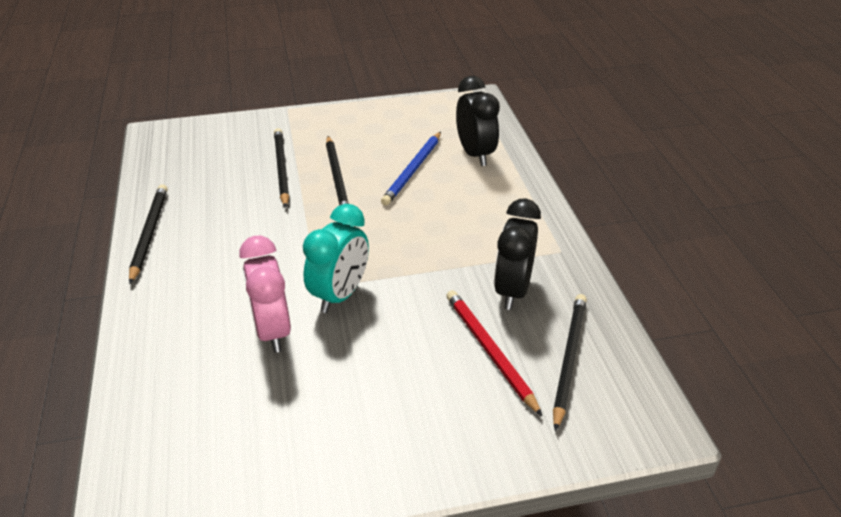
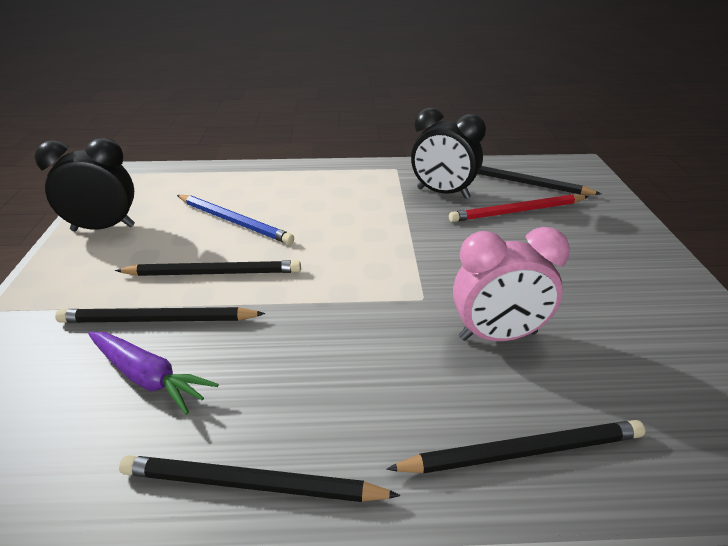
camera: 80 degrees left, 5 degrees down
turquoise clock [303,204,369,313] -> none
black clock [456,76,500,166] -> black clock moved to [34,138,135,231]
none -> purple carrot [88,332,219,415]
none -> black pencil [386,420,645,474]

